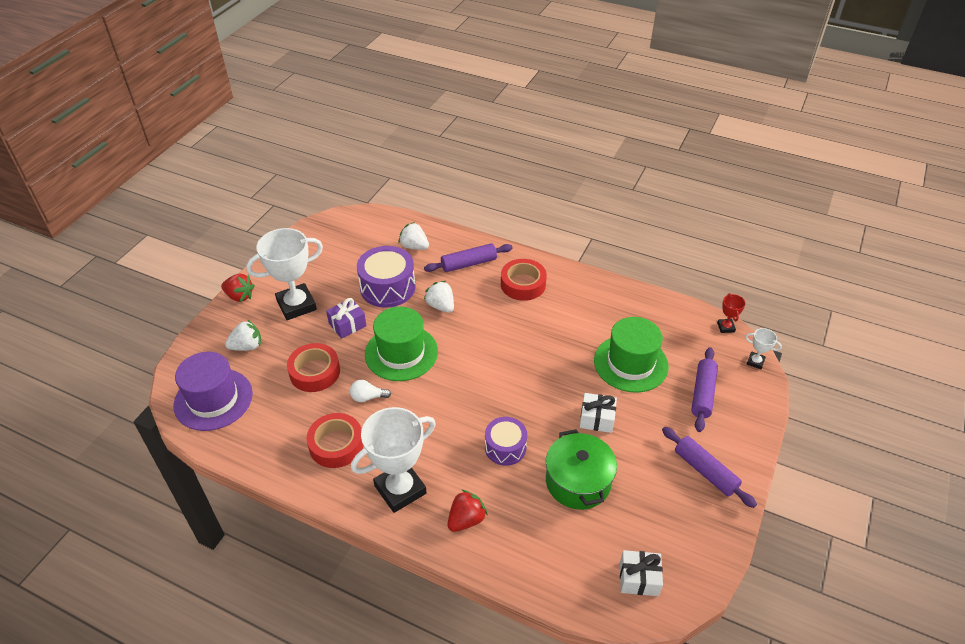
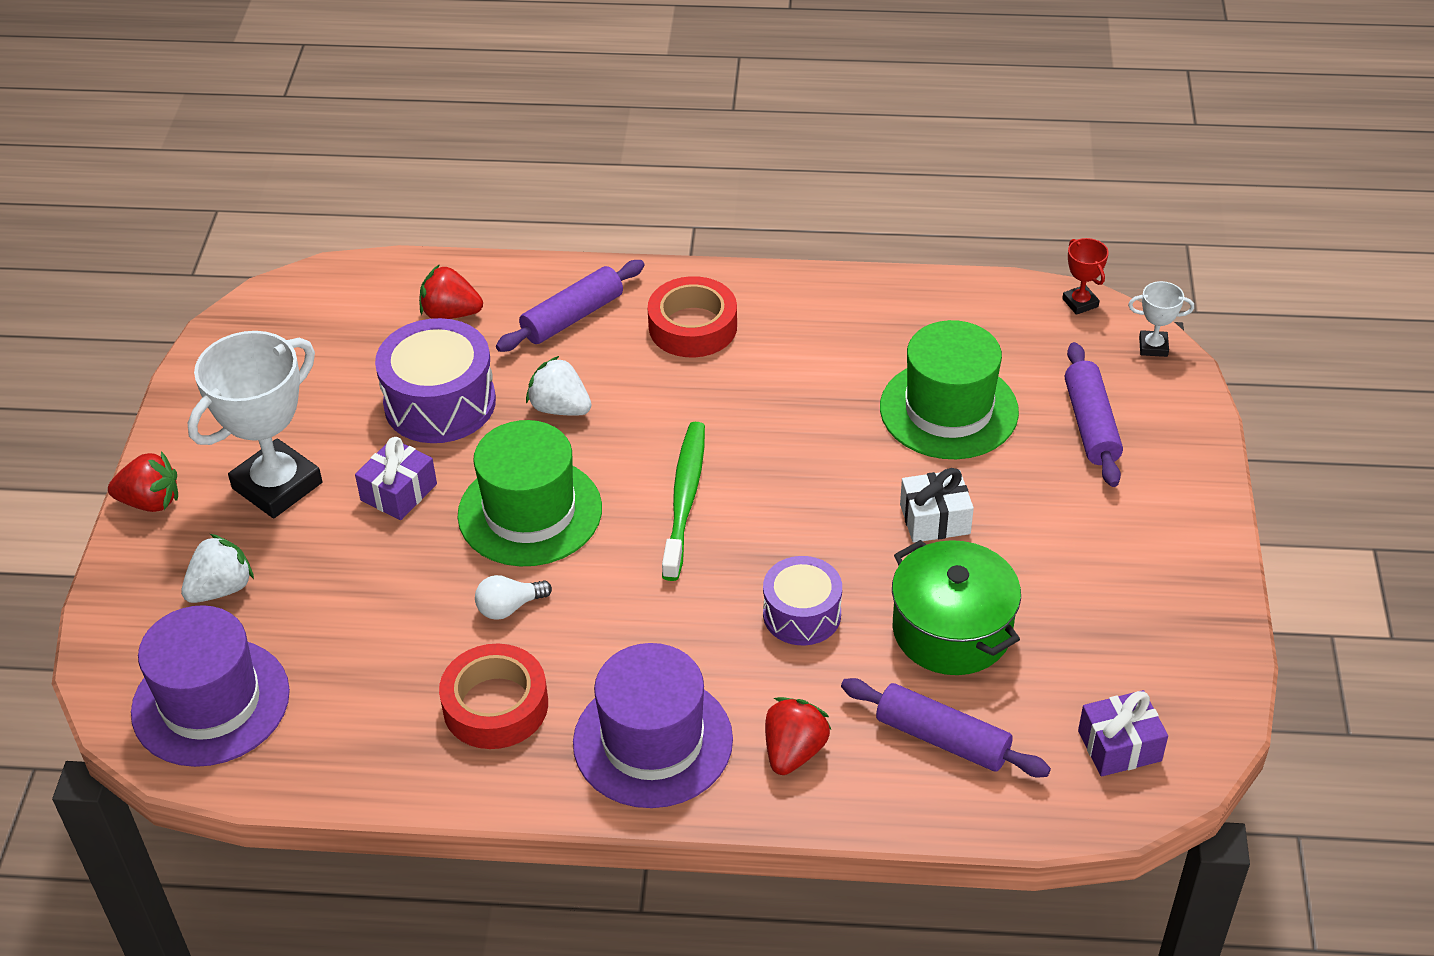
camera: 20 degrees left, 0 degrees up
red tape [287,343,340,392] -> none
white trophy [351,407,436,513] -> purple hat [573,643,733,808]
white strawberry [398,222,429,250] -> red strawberry [419,264,483,319]
white gift [620,550,663,596] -> purple gift [1078,690,1168,776]
purple rolling pin [662,427,757,508] -> purple rolling pin moved to [841,678,1051,777]
none -> green toothbrush [662,422,705,581]

